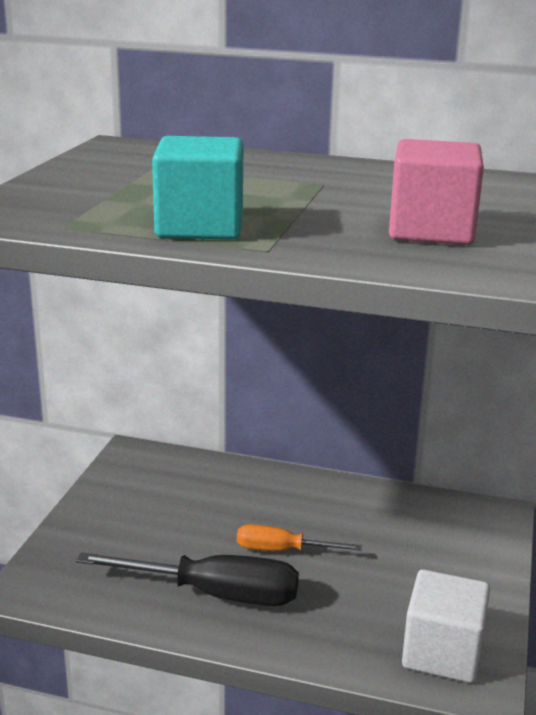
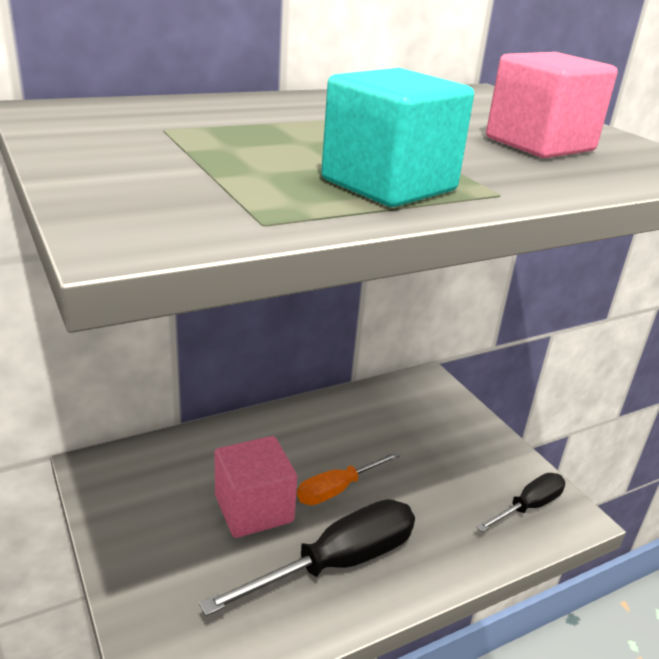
camera: 45 degrees left, 5 degrees up
white cube [402,569,490,683] -> black screwdriver [476,473,565,532]
none -> pink cube [215,436,297,538]

